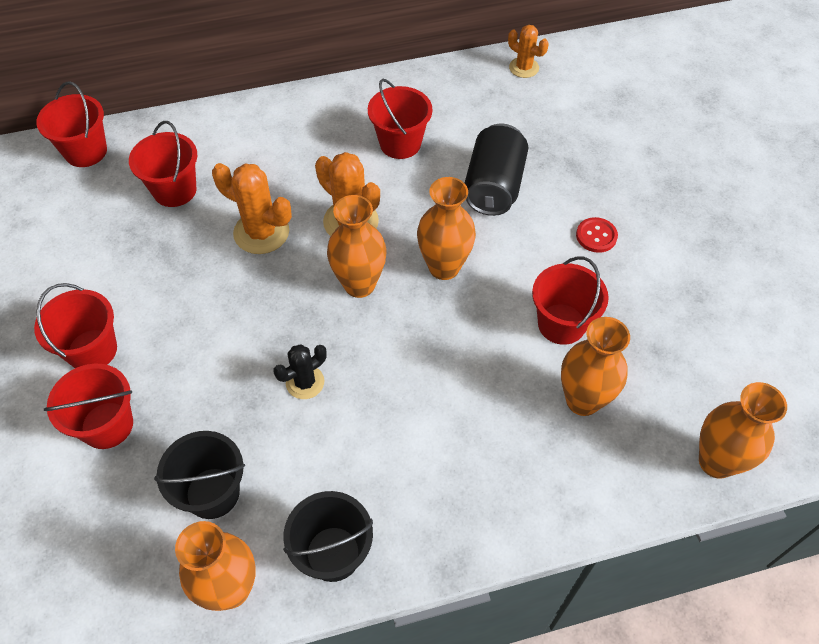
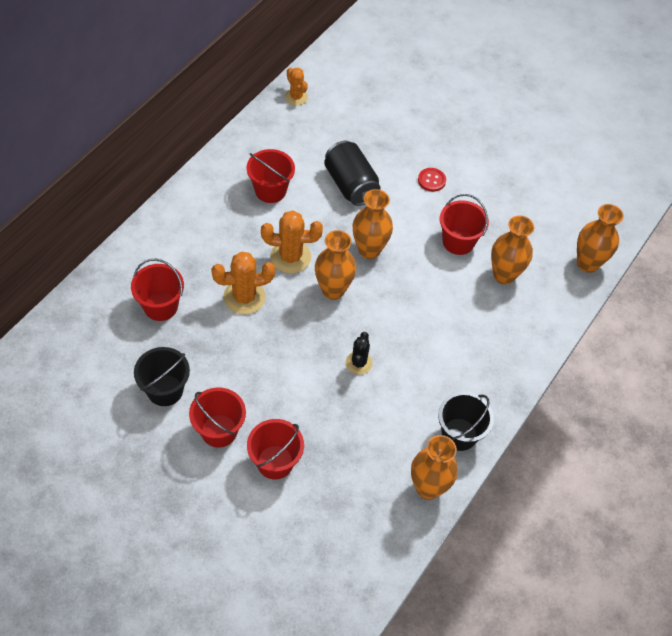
camera: 45 degrees left, 0 degrees up
red bucket [36,81,107,167] -> none
black bucket [154,431,245,519] -> black bucket moved to [134,347,190,406]
orange cactus [508,25,549,78] -> orange cactus turned 60 degrees clockwise [285,67,308,105]

